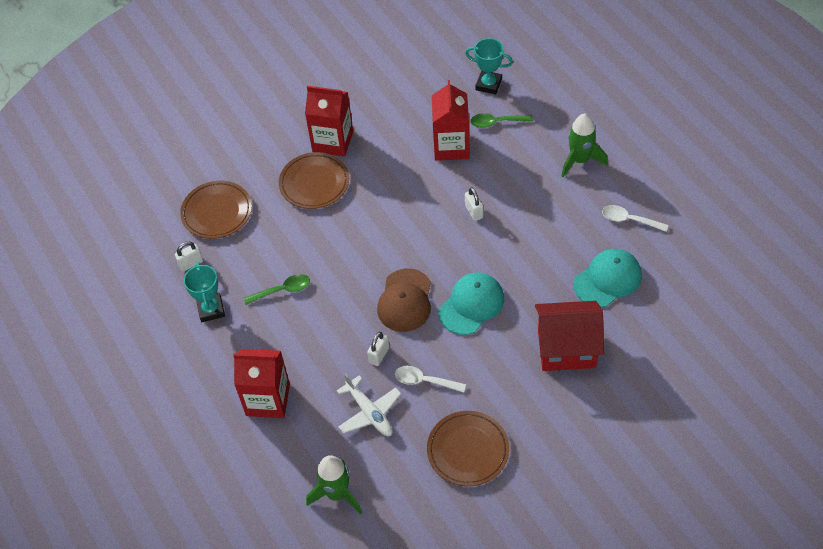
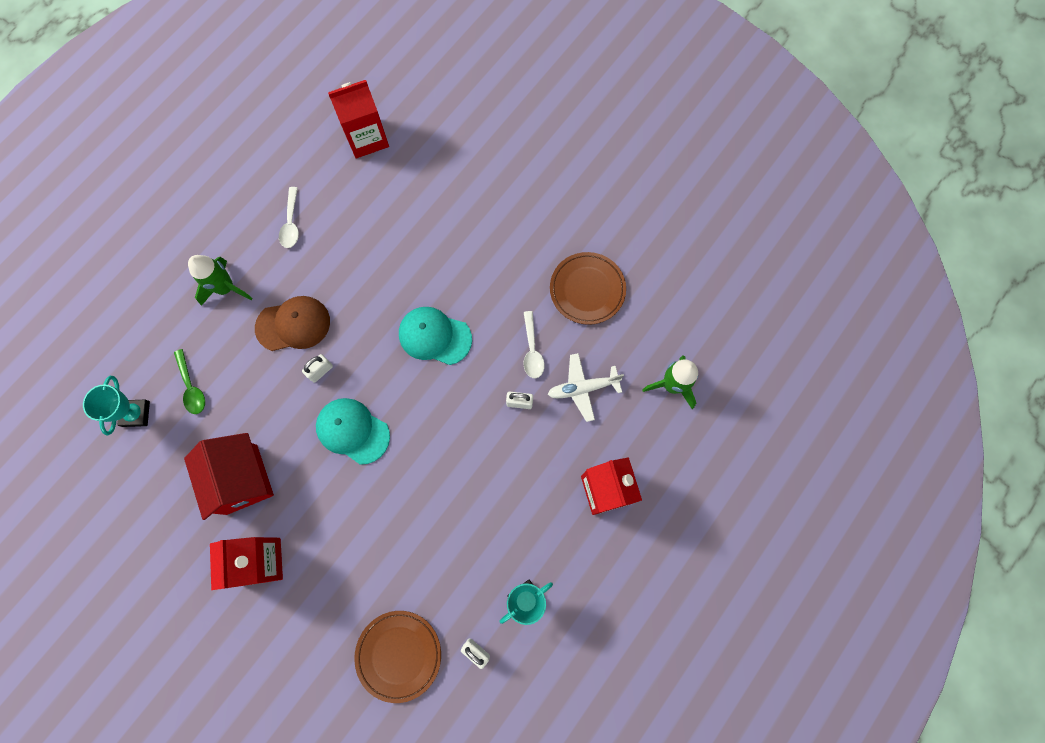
camera: 115 degrees left, 20 degrees up
green spoon [244,274,310,305] -> none
brown plate [279,152,349,209] -> none
white plane [336,373,401,436] -> white plane turned 135 degrees counterclockwise [548,353,624,422]
brown cap [377,268,431,332] -> brown cap moved to [255,296,330,351]
red carton [432,80,470,161] -> red carton moved to [328,80,389,158]
red house [535,301,604,371] -> red house moved to [184,433,274,520]
turquoise cap [573,249,642,307] -> turquoise cap moved to [316,398,390,465]

